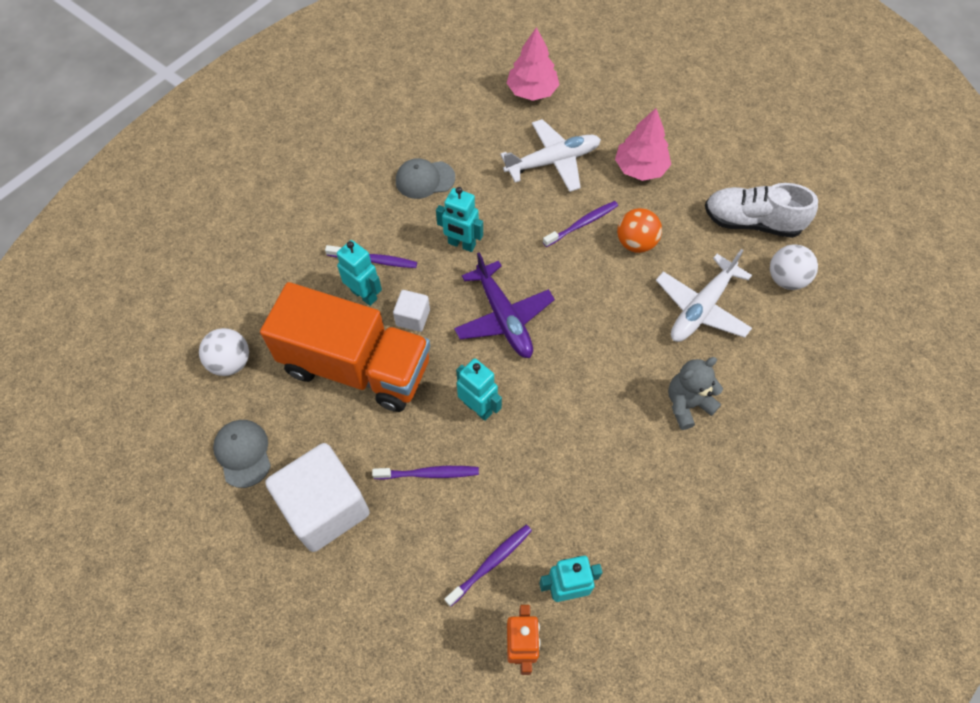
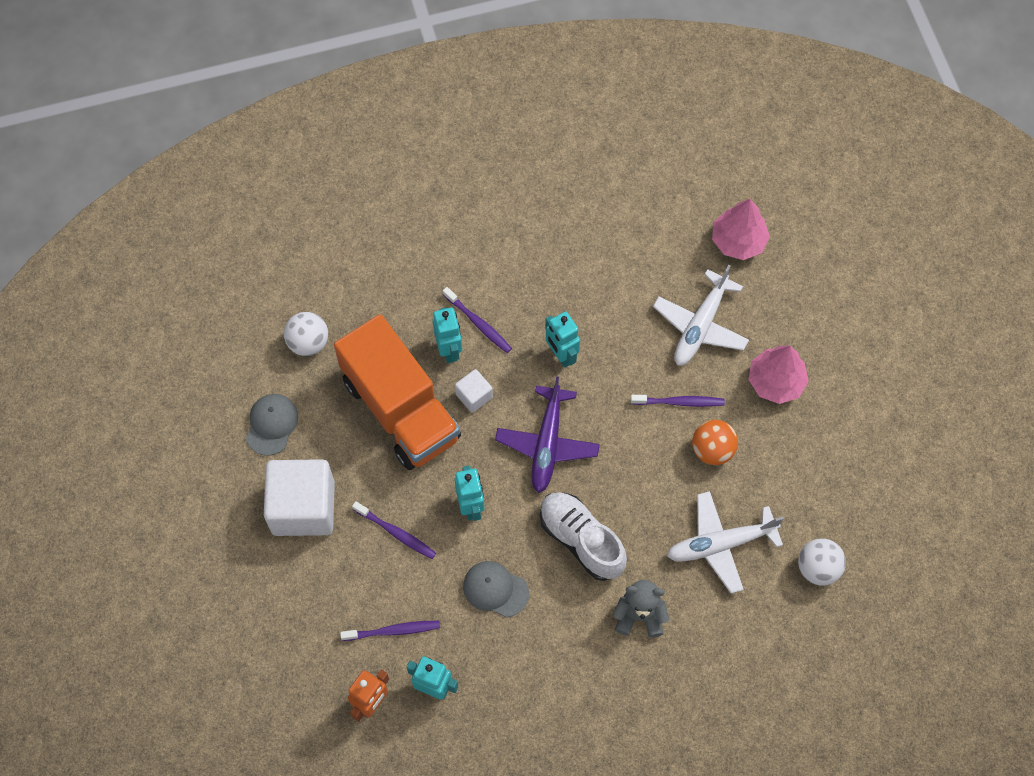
camera: 35 degrees right, 5 degrees up
grey cap [396,158,455,199] -> grey cap moved to [463,561,529,617]
white plane [500,119,601,192] -> white plane turned 105 degrees clockwise [653,265,749,366]
white shoe [705,183,818,238] -> white shoe moved to [540,492,627,581]

